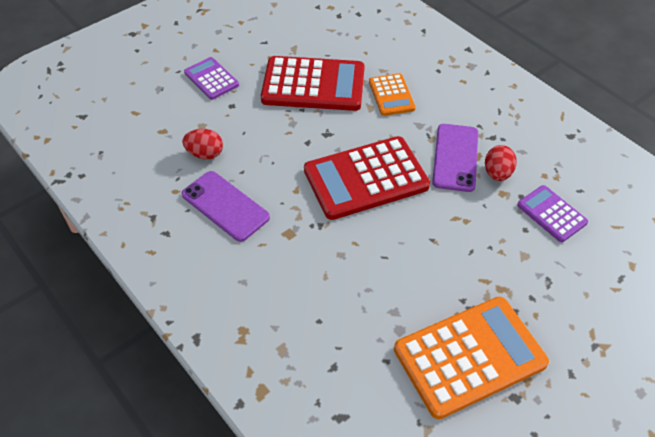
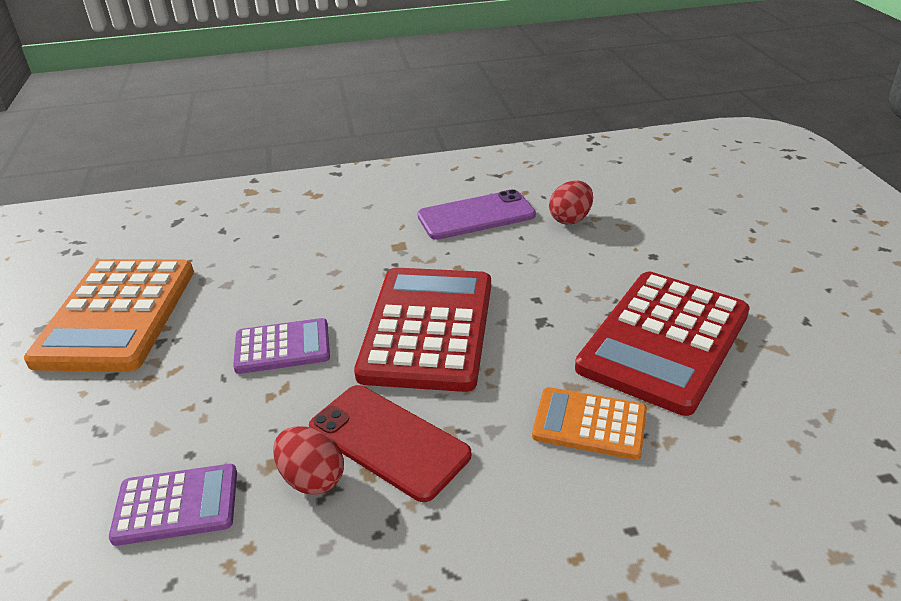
camera: 120 degrees right, 15 degrees down
purple calculator [184,57,239,100] -> purple calculator moved to [233,318,330,374]
purple phone [432,124,478,192] -> red phone [309,385,471,502]

